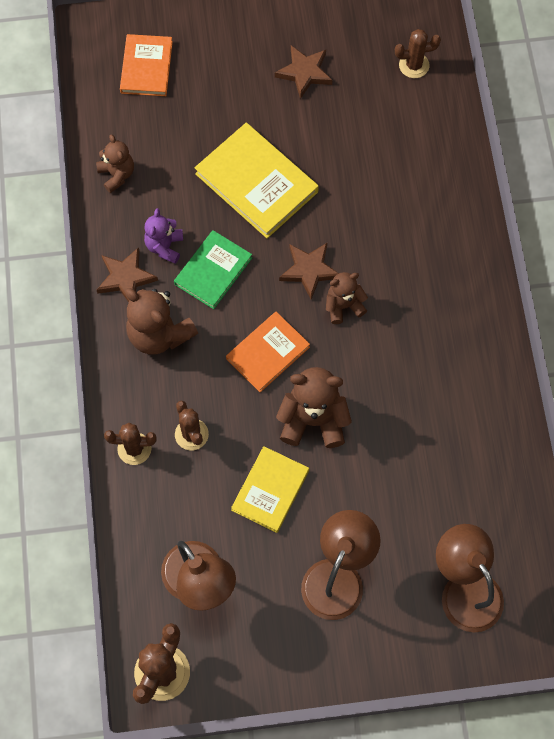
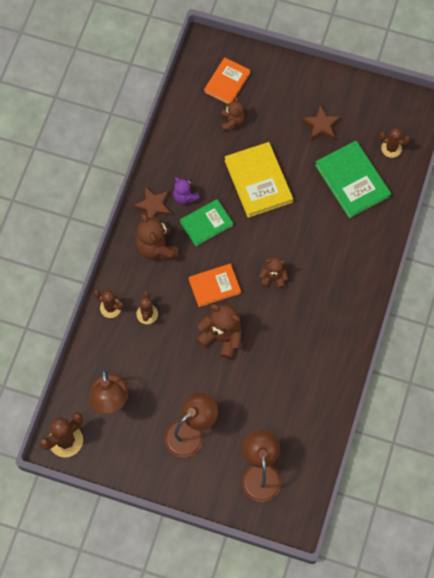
camera: 25 degrees right, 0 degrees up
brown teddy bear [96,134,134,193] -> brown teddy bear moved to [221,97,245,131]
purple teddy bear [144,208,183,264] -> purple teddy bear turned 75 degrees counterclockwise [173,177,200,204]
yellow book [231,446,309,533] -> none
brown star [279,243,339,300] -> none
none -> green book [315,141,391,219]

